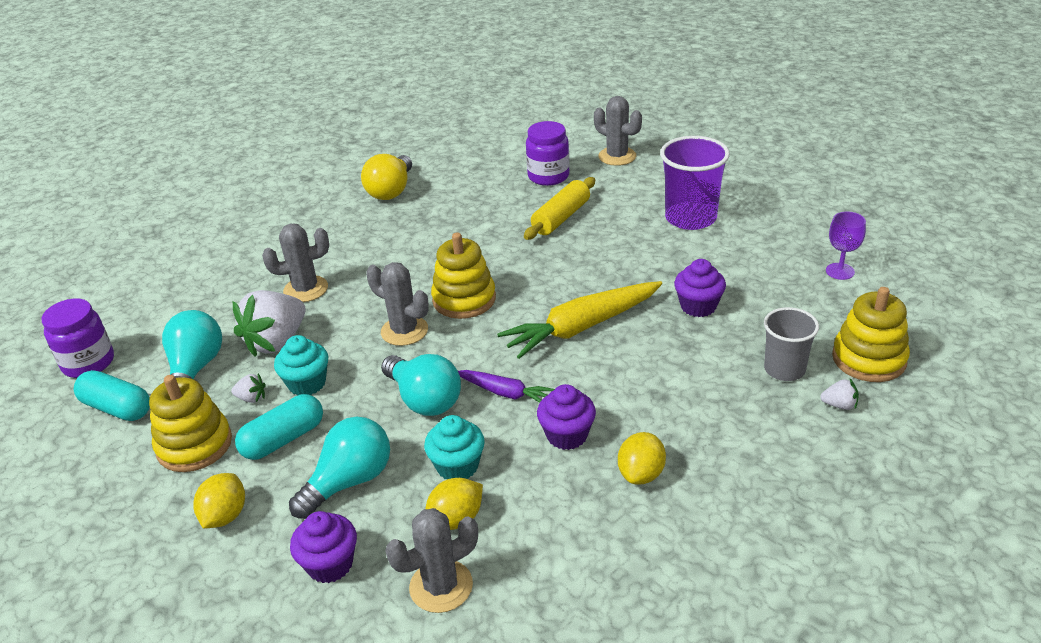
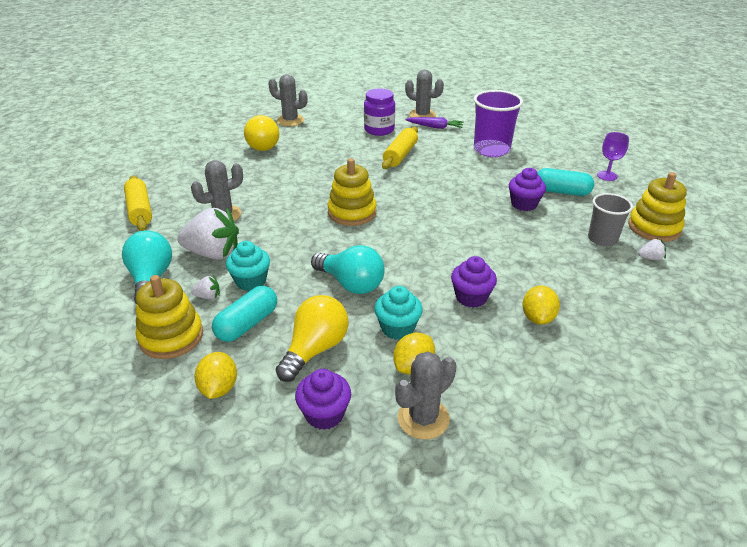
camera: 15 degrees left, 0 degrees up
purple jar [42,299,114,378] -> none
turquoise capsule [74,370,150,421] -> turquoise capsule moved to [537,168,594,196]
white strawberry [233,290,306,357] -> white strawberry turned 105 degrees counterclockwise [177,208,239,260]
turquoise light bulb [289,417,390,519] -> yellow light bulb [276,295,349,382]
grey cactus [366,262,429,346] -> grey cactus moved to [268,74,307,126]
purple carrot [458,370,555,403] -> purple carrot moved to [405,117,464,129]
yellow carrot [497,281,662,359] -> none
none -> yellow rolling pin [124,175,152,231]

